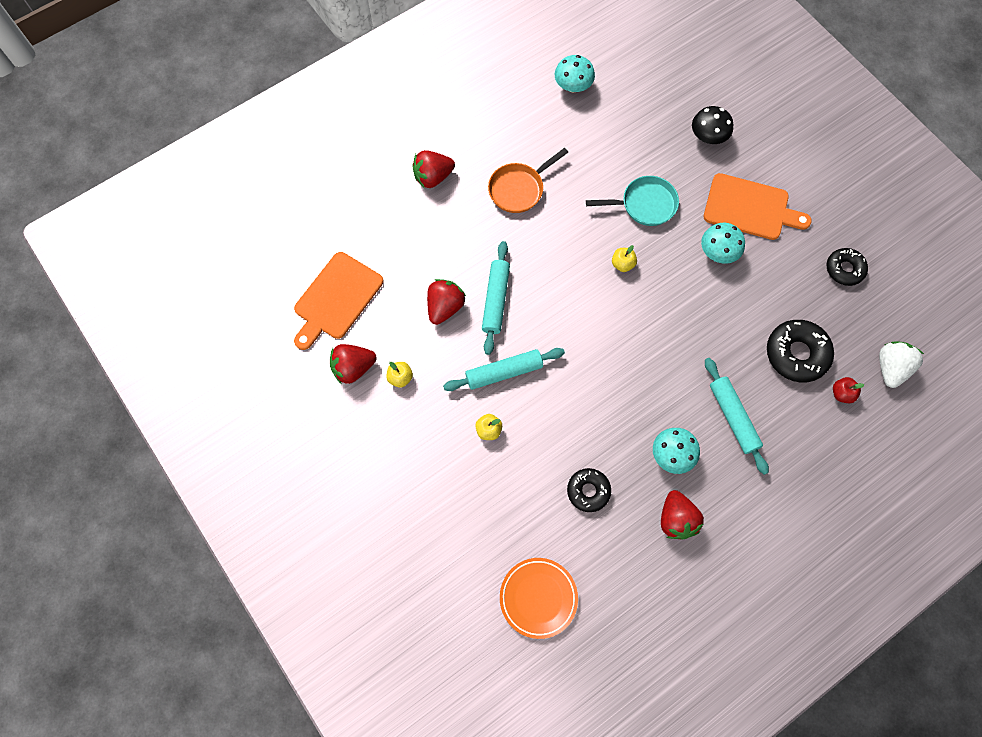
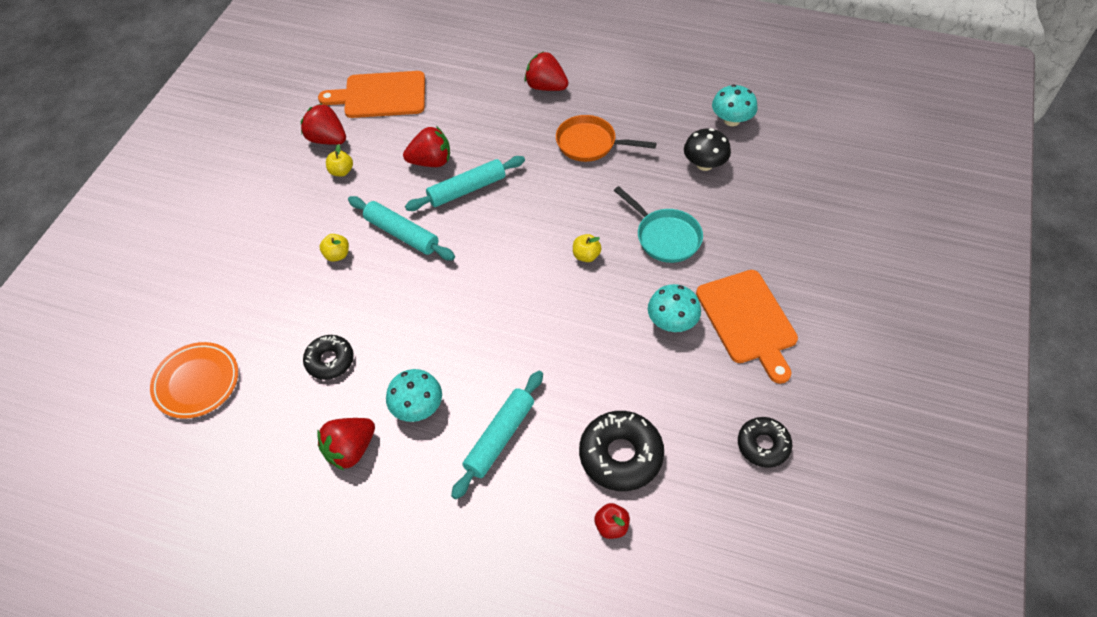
camera: 55 degrees right, 15 degrees down
black mushroom [692,106,733,144] -> black mushroom moved to [684,128,731,171]
white strawberry [879,341,924,388] -> none

